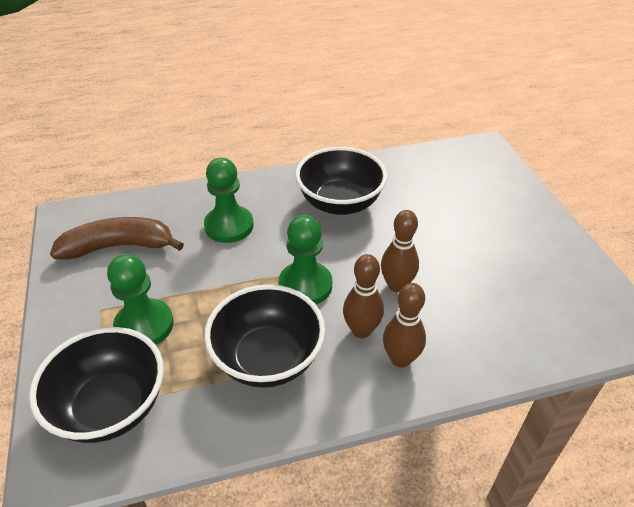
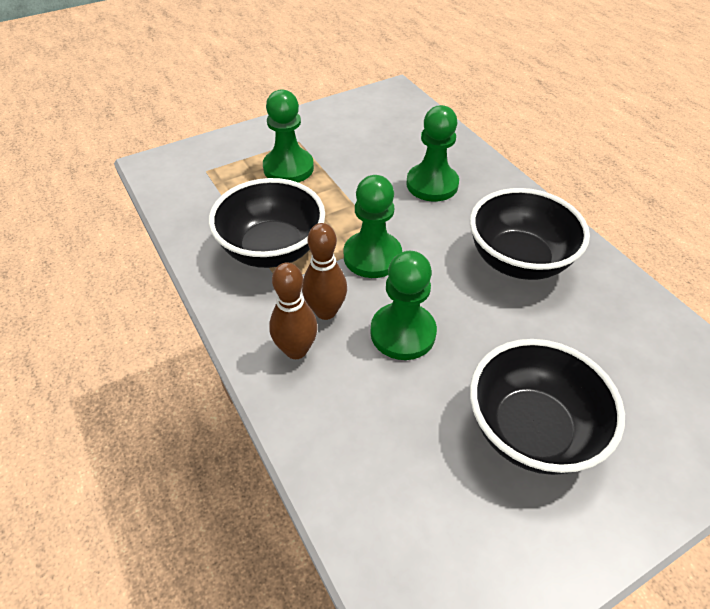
camera: 75 degrees right, 5 degrees up
black bowl [29,327,164,443] -> black bowl moved to [470,339,625,475]
brown banana [50,217,184,260] -> none
brown bowling pin [381,210,419,292] -> green pawn [370,251,437,360]

